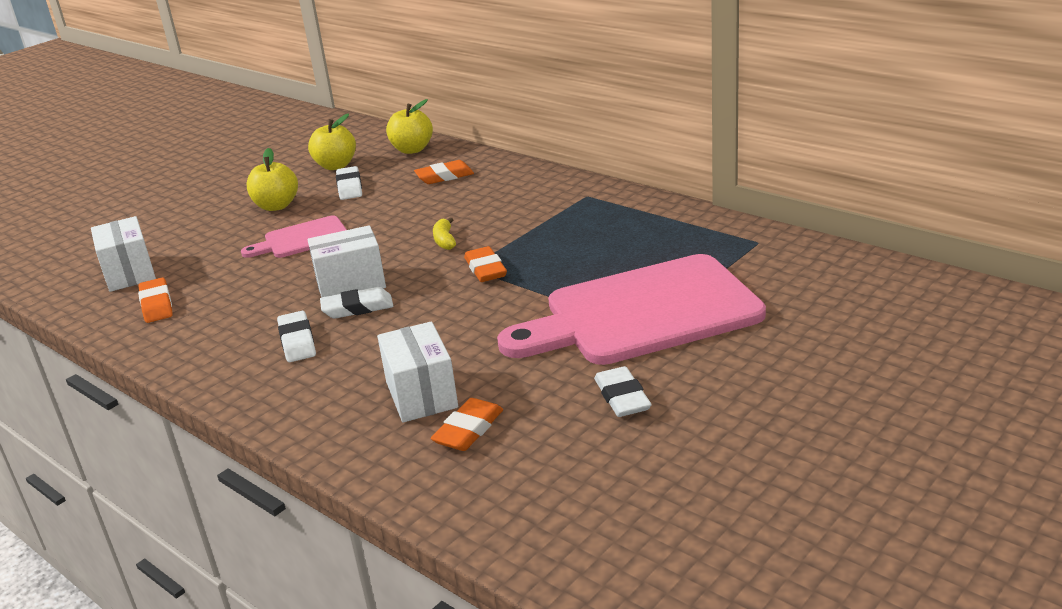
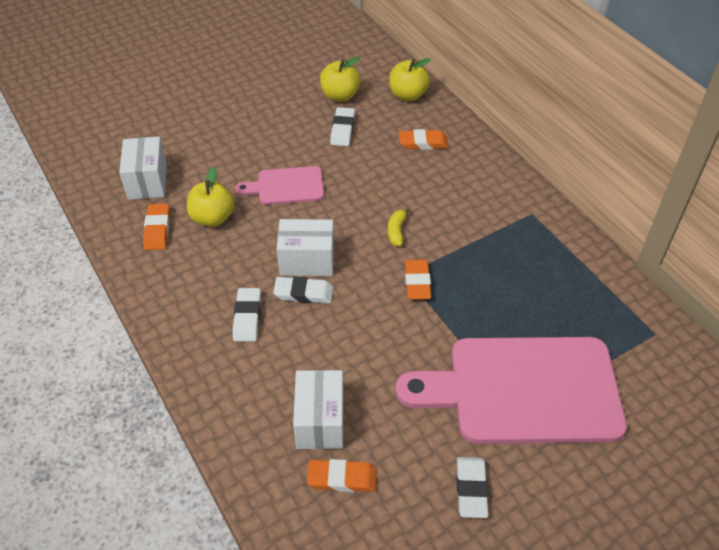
camera: 15 degrees right, 20 degrees up
yellow apple [246,148,298,211] -> yellow apple moved to [187,167,235,227]
orange eraser [431,398,503,451] -> orange eraser turned 45 degrees clockwise [307,459,377,492]

